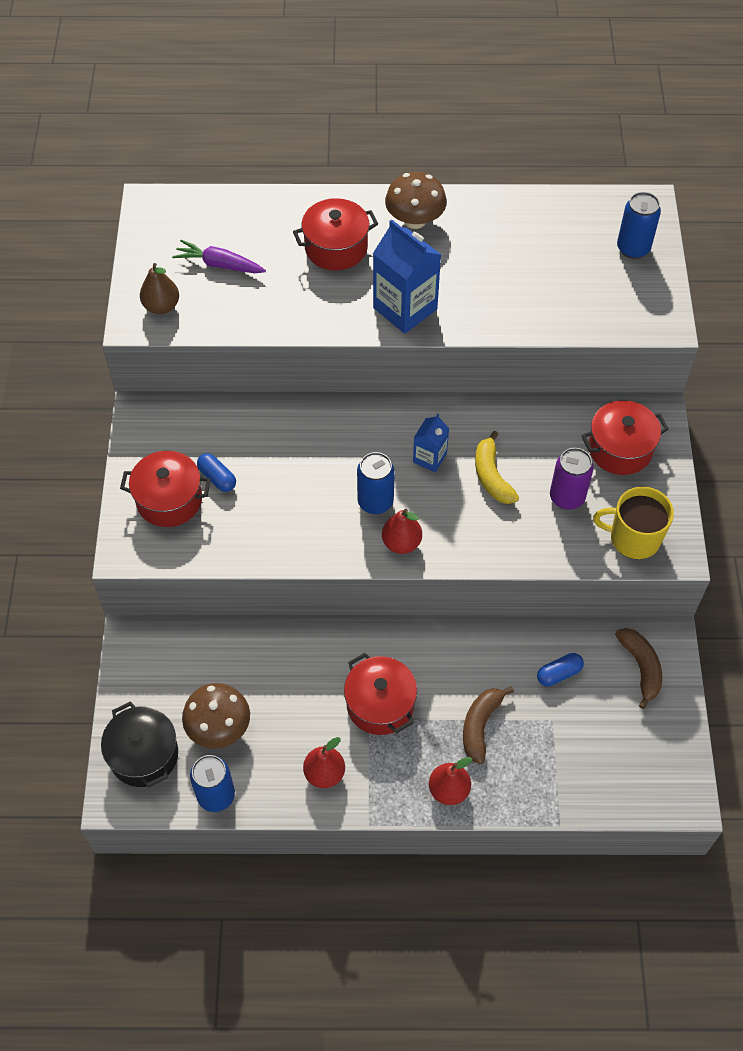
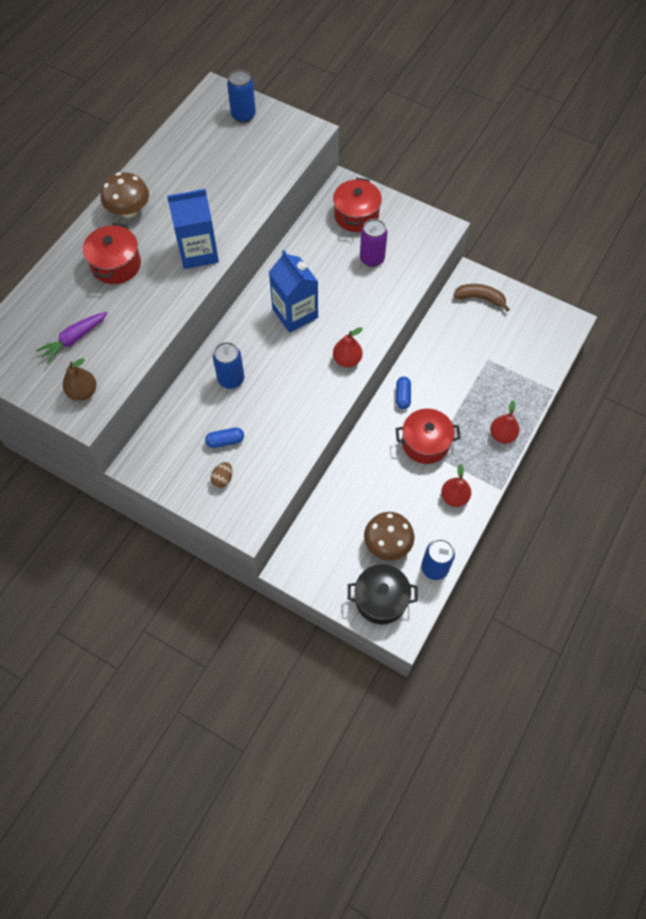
camera: 60 degrees left, 5 degrees up
red pot [120,451,211,527] -> brown egg [211,462,233,488]
blue can [357,452,395,514] -> blue can moved to [213,342,245,389]
blue carton [413,414,449,472] -> blue carton [269,250,318,333], size x1.80
brown banana [463,686,514,764] -> none
yellow banana [475,431,519,504] -> none
blue capsule [537,653,584,686] -> blue capsule moved to [396,377,411,409]
yellow mug [593,487,674,559] -> none

